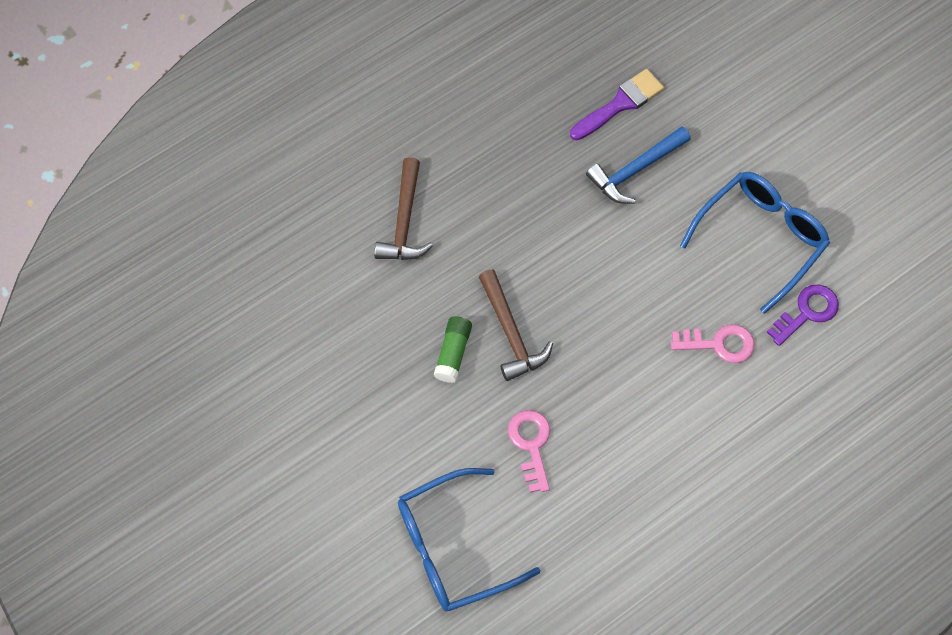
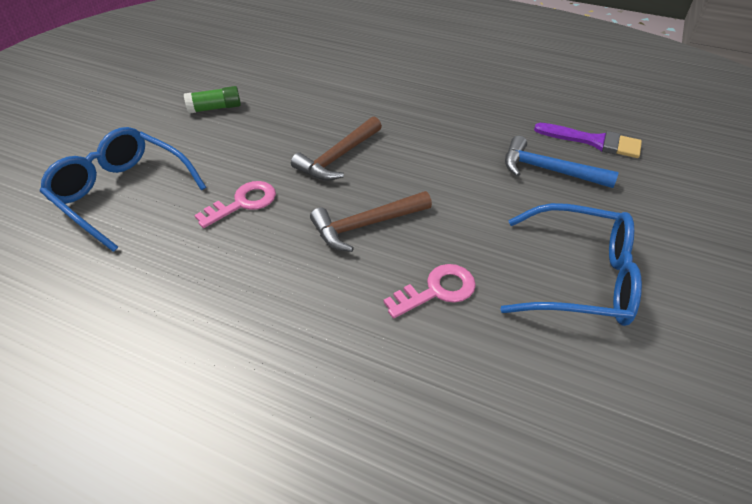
camera: 60 degrees right, 20 degrees down
brown hammer [374,157,433,260] -> brown hammer moved to [310,191,432,252]
green glue stick [434,316,472,383] -> green glue stick moved to [184,86,241,114]
pink key [670,325,755,363] -> pink key turned 90 degrees counterclockwise [383,264,476,318]
purple key [767,285,839,346] -> none

